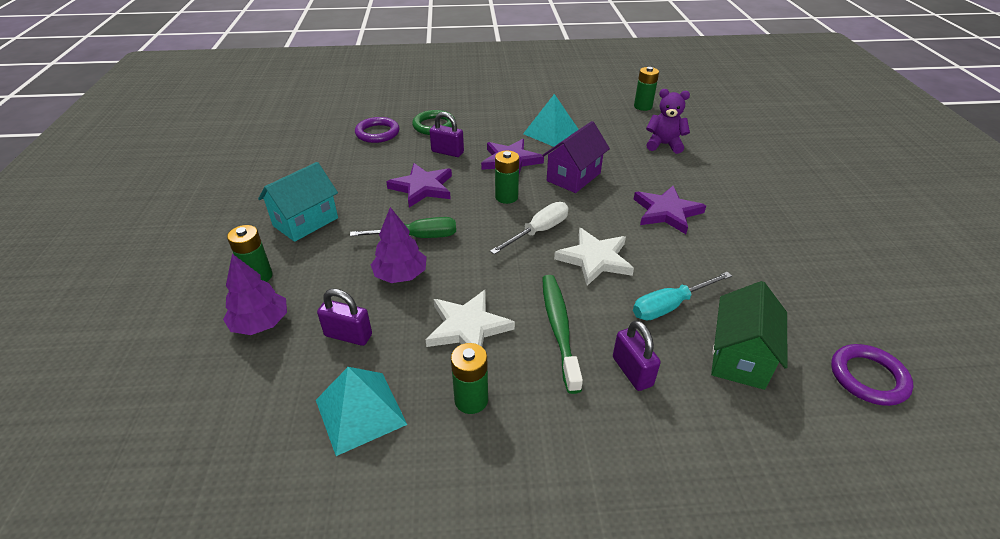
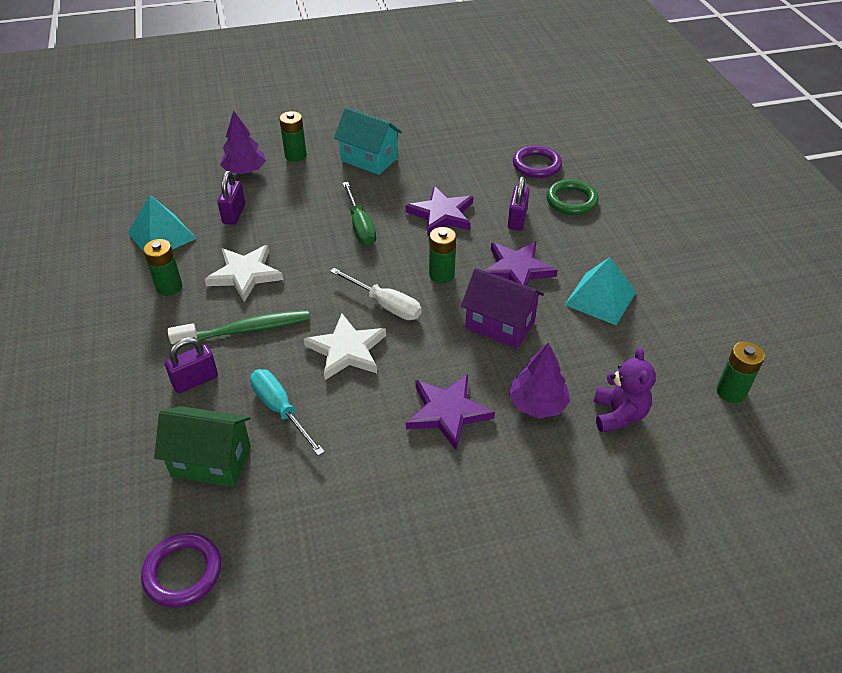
camera: 80 degrees right, 5 degrees up
purple tree [371,207,427,283] -> purple tree moved to [509,343,570,419]

